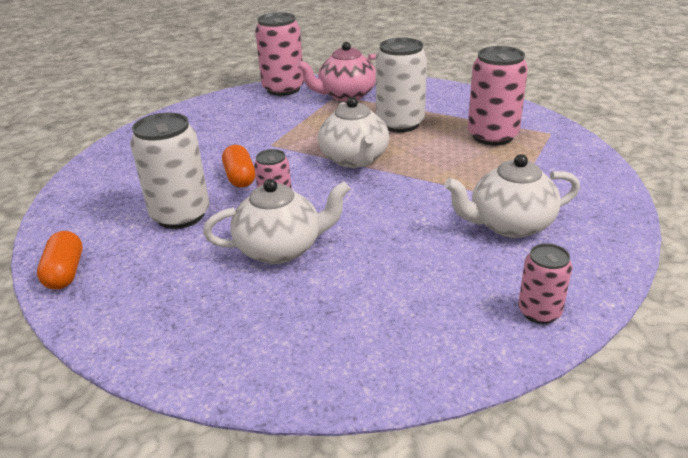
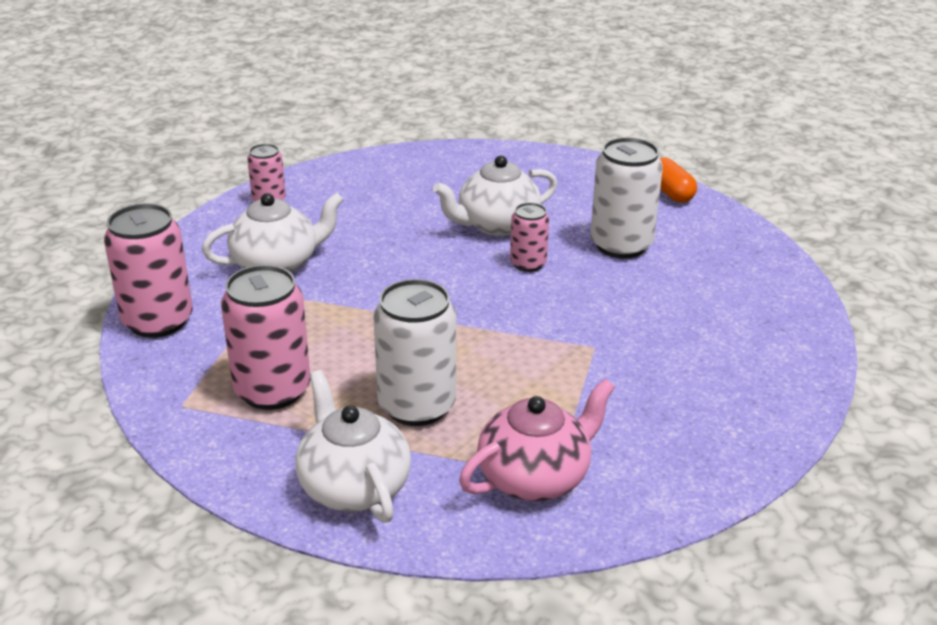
camera: 165 degrees right, 0 degrees up
orange capsule [222,145,255,188] -> none
pink can [255,12,304,96] -> pink can moved to [104,203,193,338]
white teapot [318,97,389,168] -> white teapot moved to [295,370,411,523]

